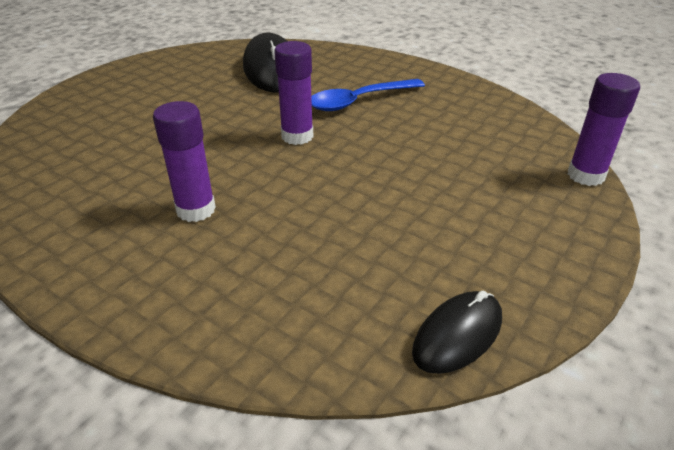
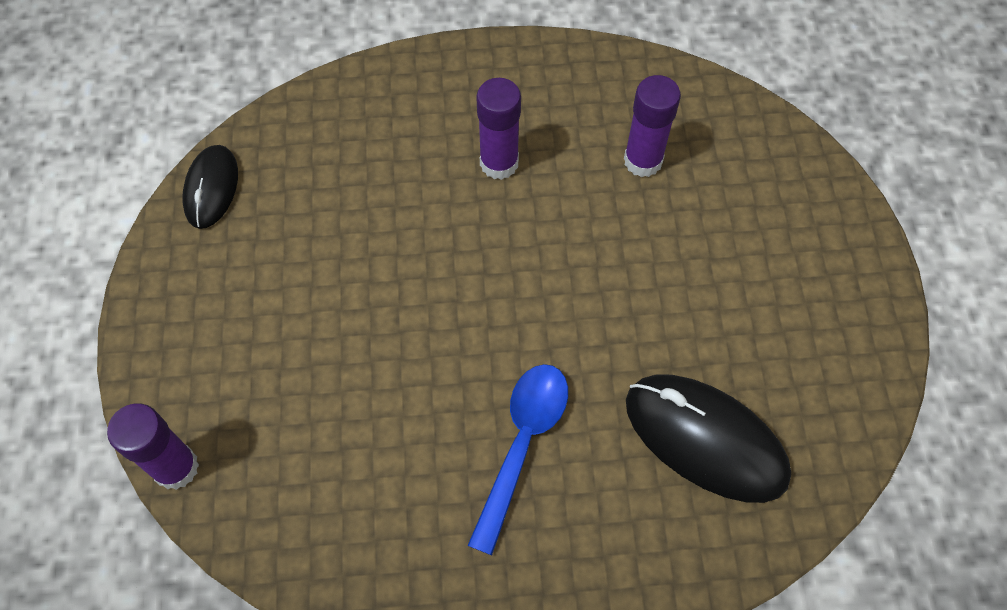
camera: 140 degrees right, 25 degrees up
purple glue stick [274,41,313,145] -> purple glue stick moved to [624,75,681,177]

